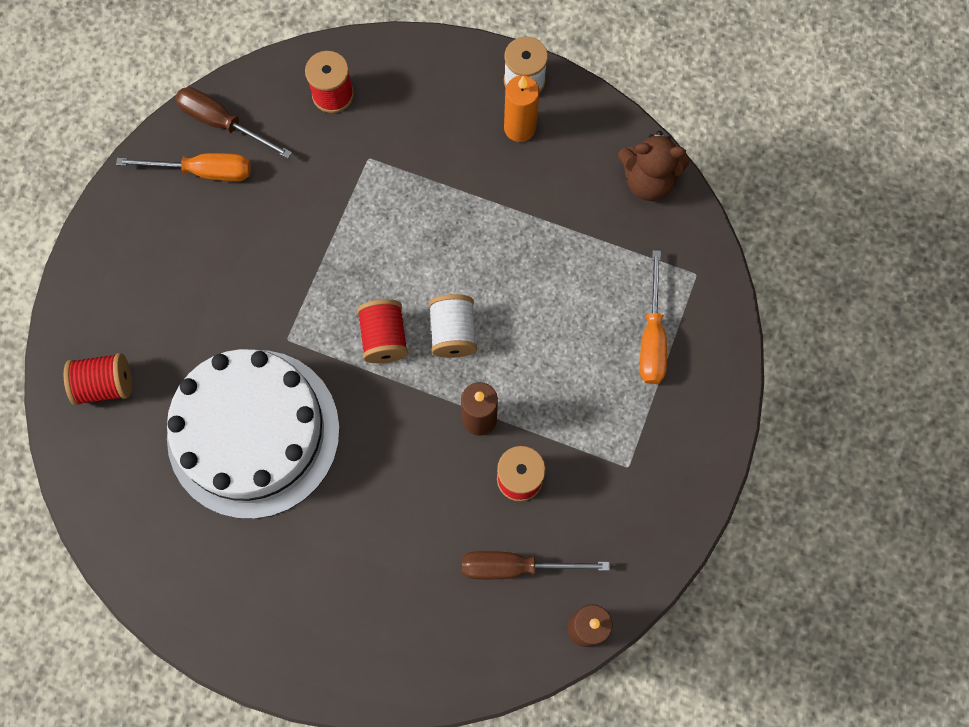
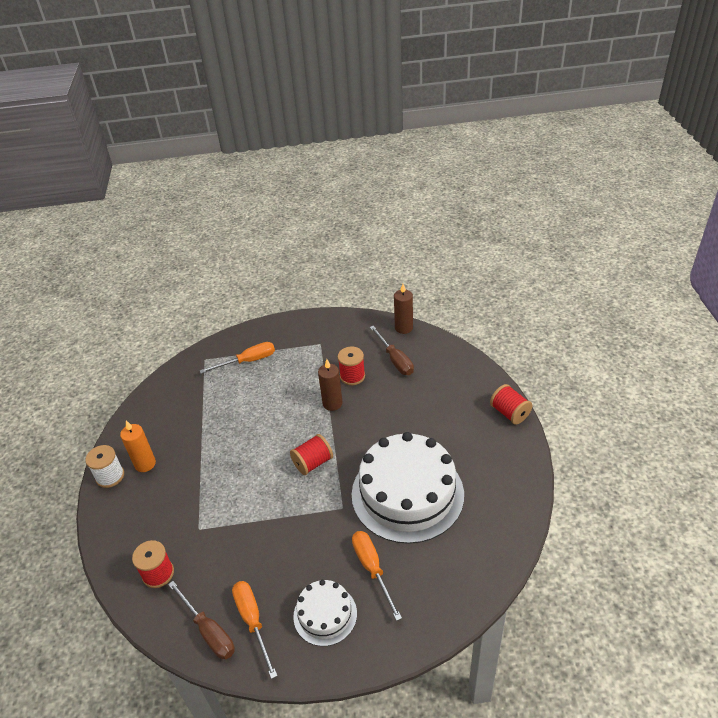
camera: 115 degrees left, 30 degrees down
red spool [64,353,132,405] -> red spool moved to [490,384,532,425]
brown screwdriver [175,87,292,159] -> brown screwdriver turned 45 degrees counterclockwise [168,581,235,659]
white spool [429,294,477,358] -> none
brown teddy bear [618,131,689,201] -> none
none -> white cake [293,580,357,646]
none -> orange screwdriver [352,531,402,621]

